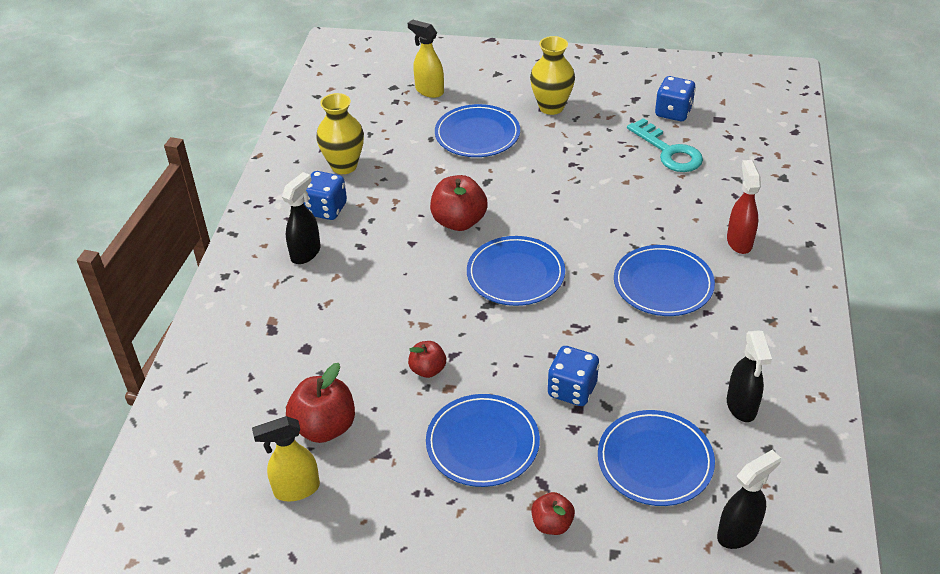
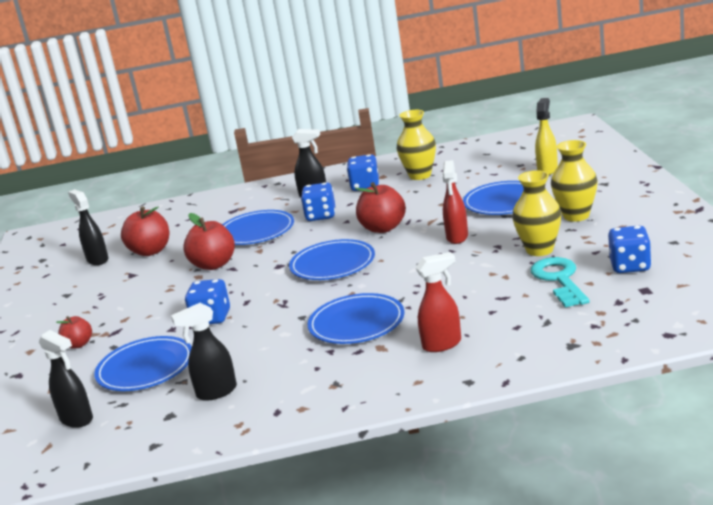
camera: 75 degrees right, 20 degrees down
yellow spray bottle [252,416,320,501] -> black spray bottle [68,189,108,265]
red apple [408,341,446,378] -> red apple [183,213,235,270], size x1.71
blue plate [426,394,540,487] -> blue plate moved to [222,210,294,245]
turquoise key [627,118,703,172] -> turquoise key turned 135 degrees clockwise [531,257,590,308]
none -> blue dice [301,183,335,221]
none -> red spray bottle [443,160,468,244]
none -> yellow vase [512,170,561,256]

